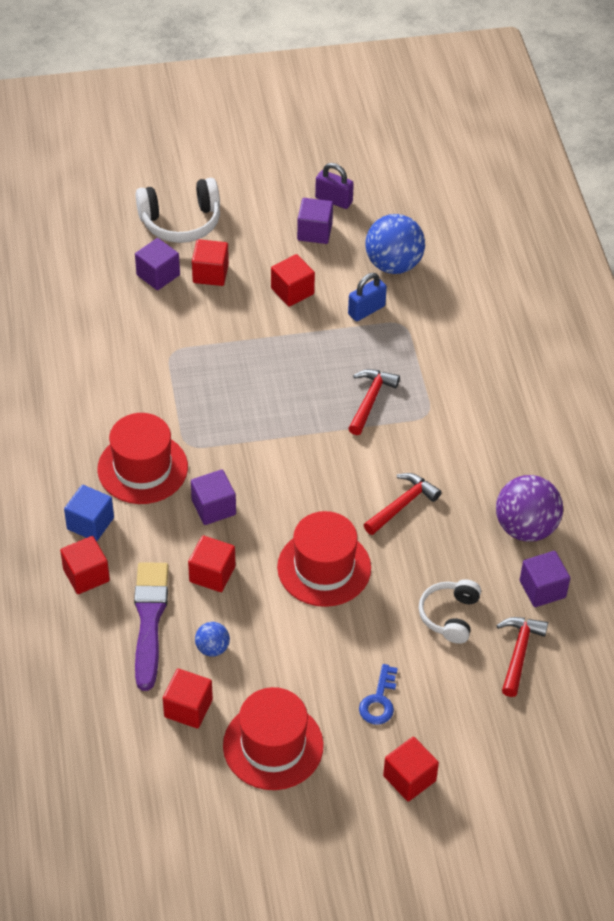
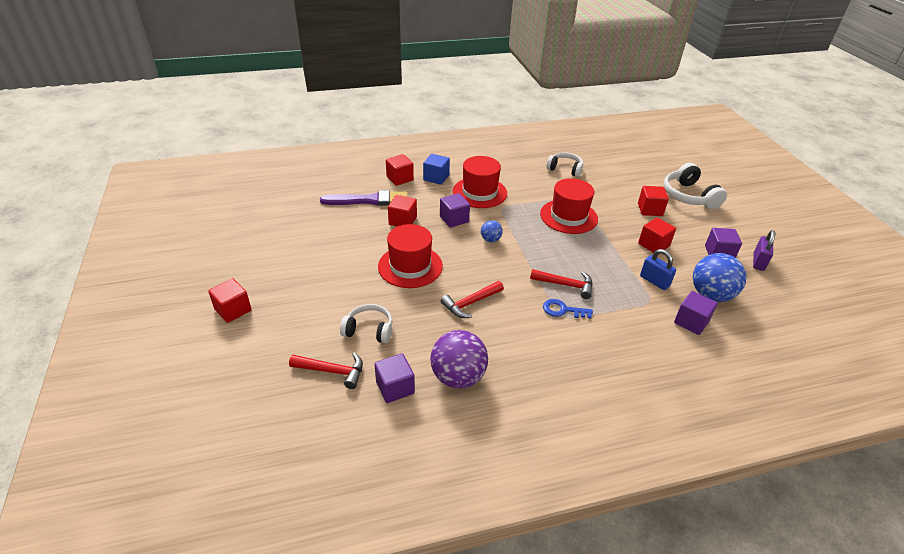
camera: 85 degrees right, 10 degrees down
purple cube [135,238,180,290] -> purple cube moved to [674,291,717,335]
red cube [163,669,213,728] -> none
blue ball [195,622,230,657] -> blue ball moved to [481,220,503,242]
red hat [223,687,324,790] -> red hat moved to [540,178,598,234]
blue key [359,664,398,725] -> blue key moved to [543,299,593,318]
red hammer [364,473,441,535] -> red hammer turned 105 degrees clockwise [441,281,504,318]
none -> white headphones [546,152,583,177]

